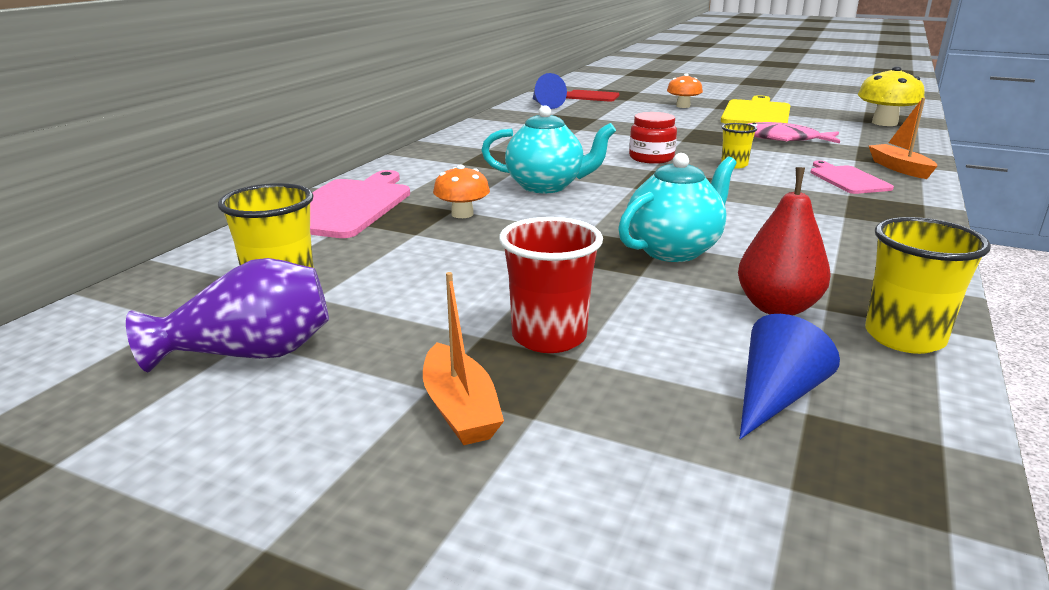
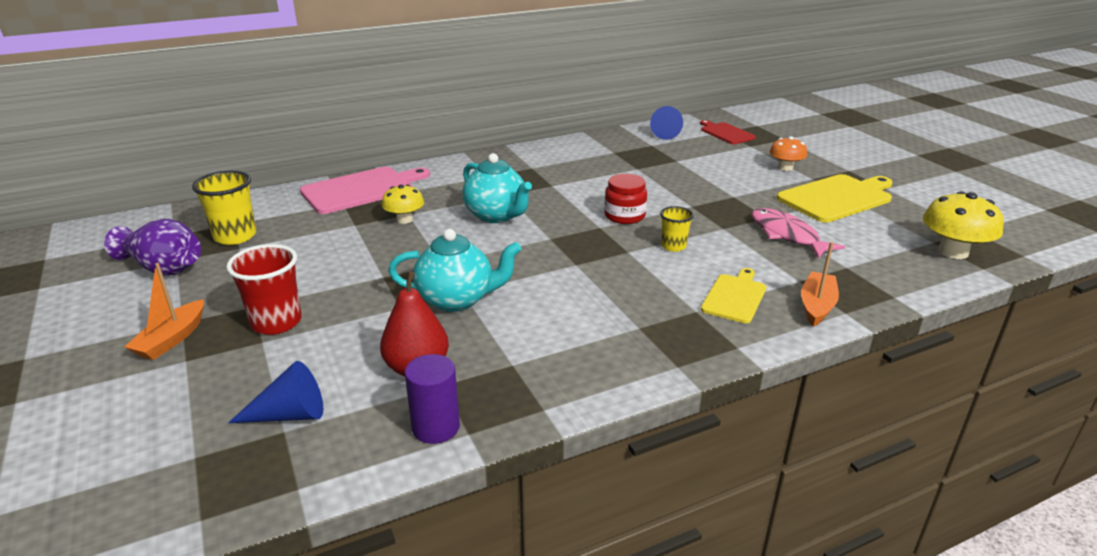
camera: 40 degrees right, 5 degrees up
orange mushroom [433,165,490,218] -> yellow mushroom [382,184,424,224]
pink cutting board [810,160,894,194] -> yellow cutting board [701,268,766,323]
yellow cup [865,217,991,354] -> purple cylinder [405,354,460,444]

